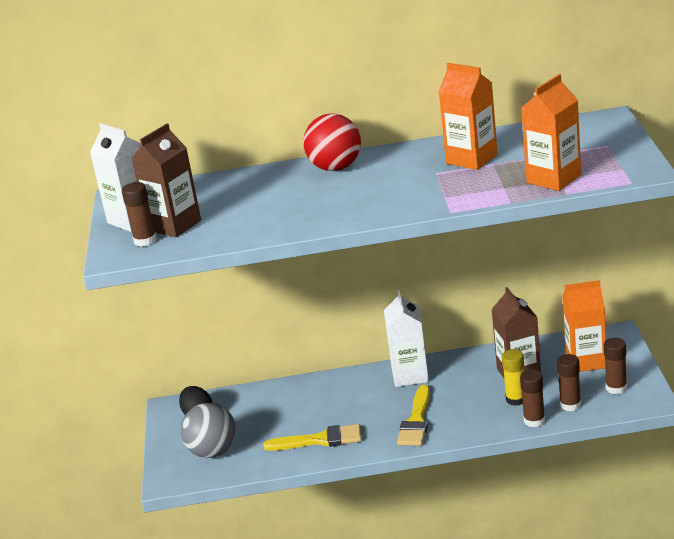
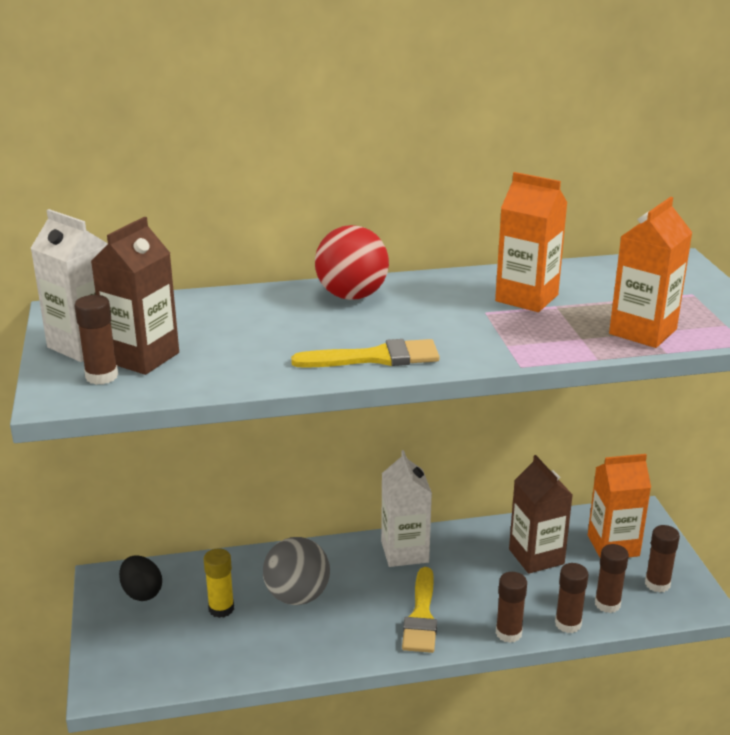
camera: 10 degrees left, 0 degrees up
grey ball [181,403,236,458] -> grey ball moved to [263,537,330,605]
yellow brush [263,424,362,451] -> yellow brush moved to [291,339,440,368]
yellow glue stick [502,349,524,406] -> yellow glue stick moved to [204,548,234,618]
none -> brown glue stick [496,572,527,643]

